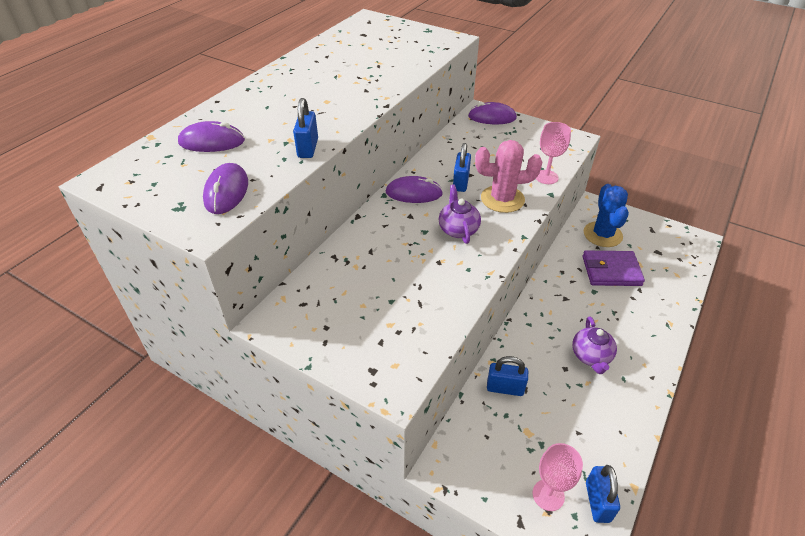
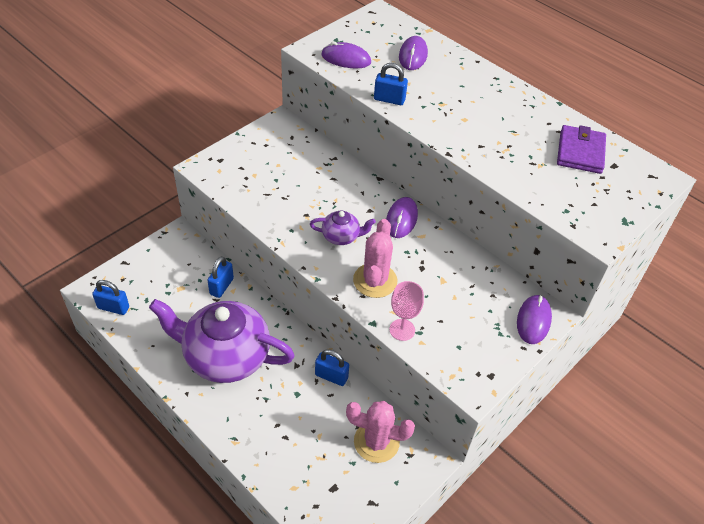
camera: 100 degrees right, 5 degrees up
blue padlock [453,143,471,192] -> blue padlock moved to [315,349,349,386]
pink goblet [533,443,583,511] -> none
purple teapot [572,316,617,374] -> purple teapot [149,299,295,383], size x2.22
purple wallet [582,251,645,286] -> purple wallet moved to [557,125,606,174]
blue cactus [584,184,629,247] -> pink cactus [346,401,415,463]

